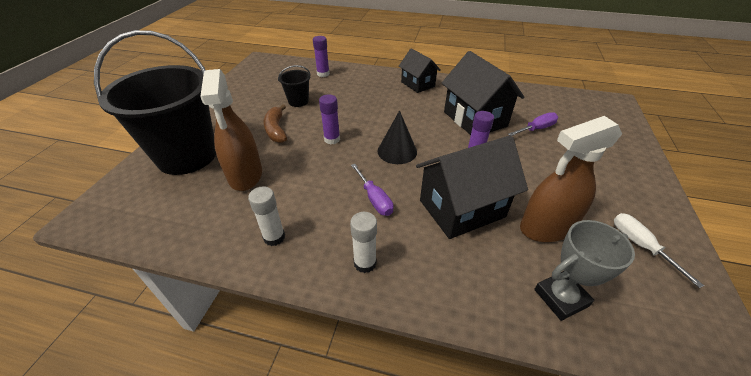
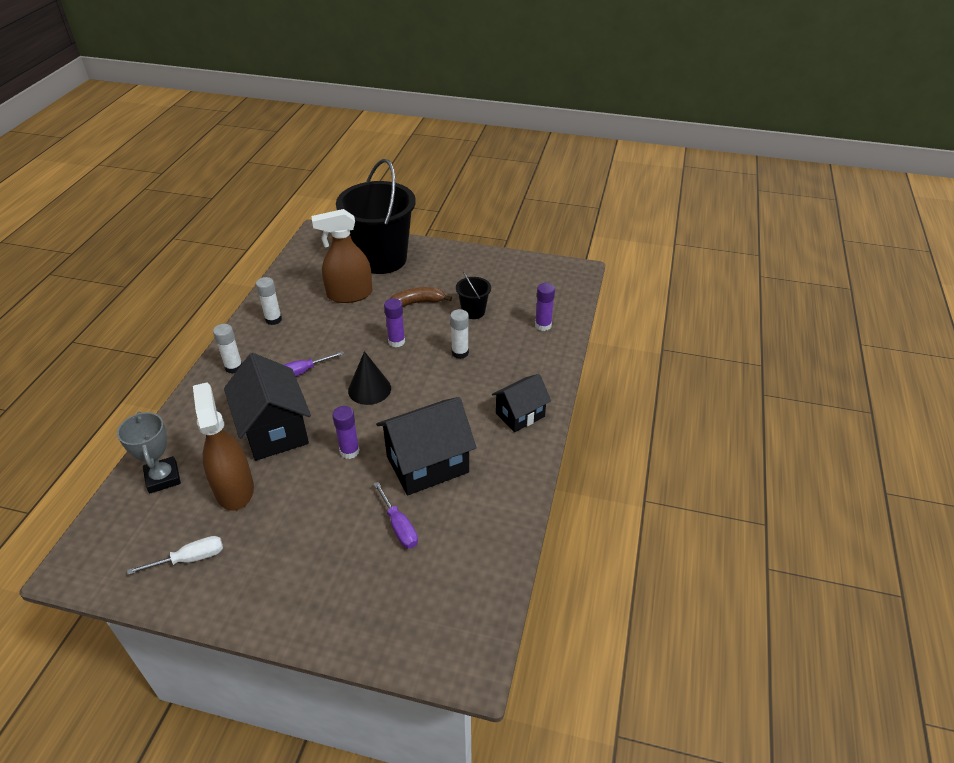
camera: 90 degrees right, 0 degrees up
none -> white glue stick [450,309,469,359]

